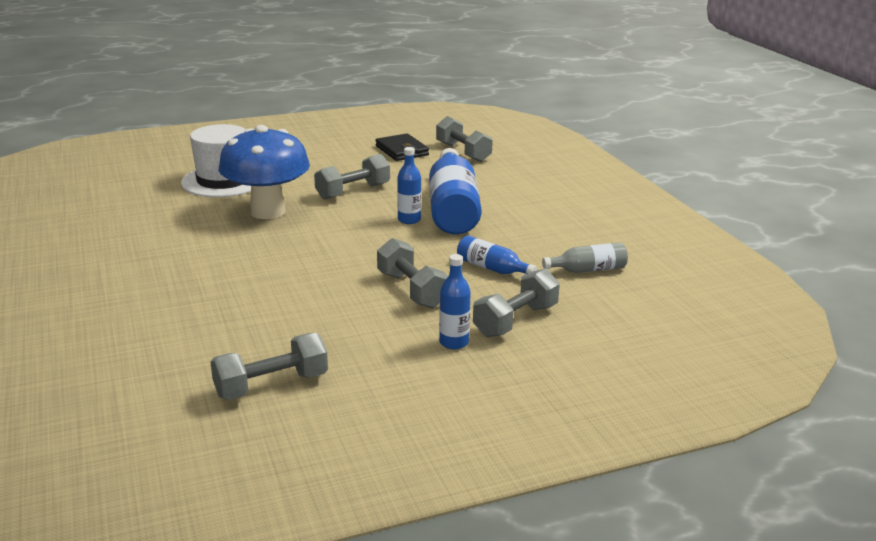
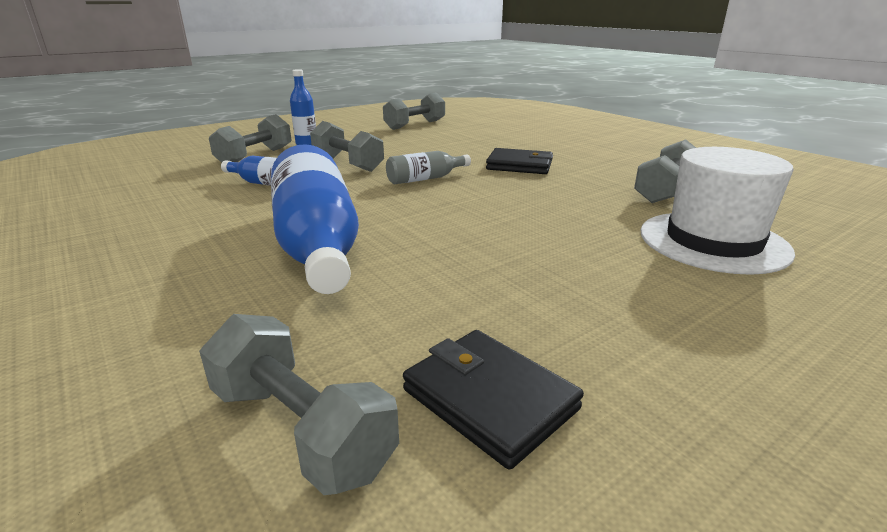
camera: 165 degrees right, 0 degrees up
blue mushroom [219,125,310,219] -> none
grey dumbbell [314,154,390,200] -> grey dumbbell moved to [634,139,696,203]
blue bottle [397,147,421,224] -> none
grey bottle [542,242,628,273] -> grey bottle moved to [386,151,471,184]
none -> black wallet [486,148,553,174]

